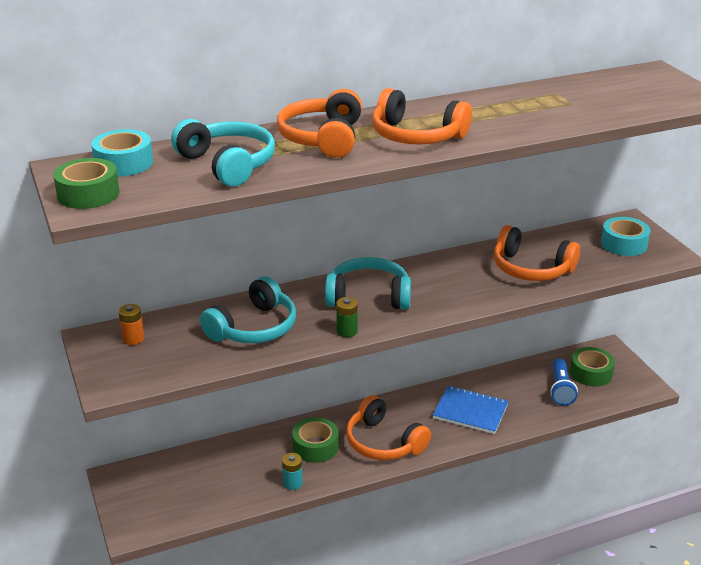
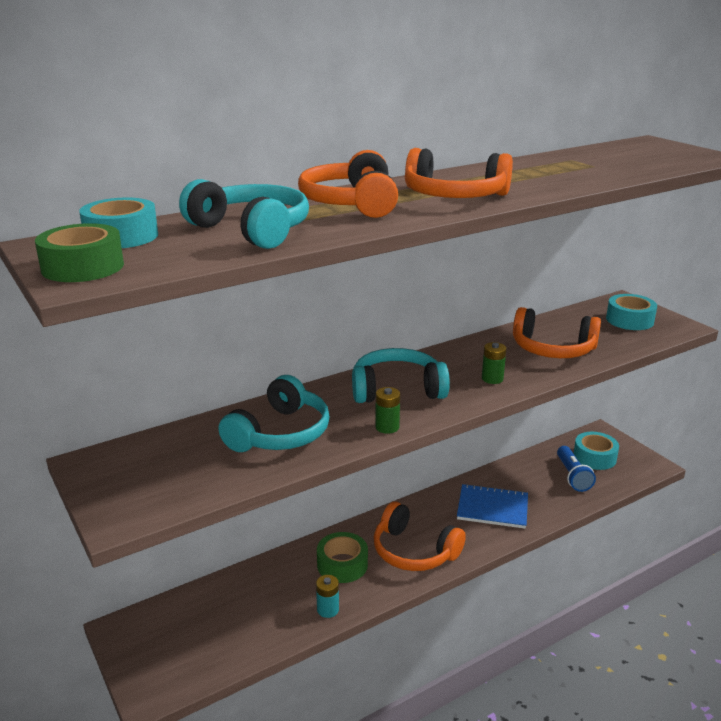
camera: 10 degrees left, 5 degrees down
orange battery [119,304,144,345] -> none
green tape [570,347,615,387] -> turquoise tape [573,432,619,470]
none -> green battery [482,342,507,384]

